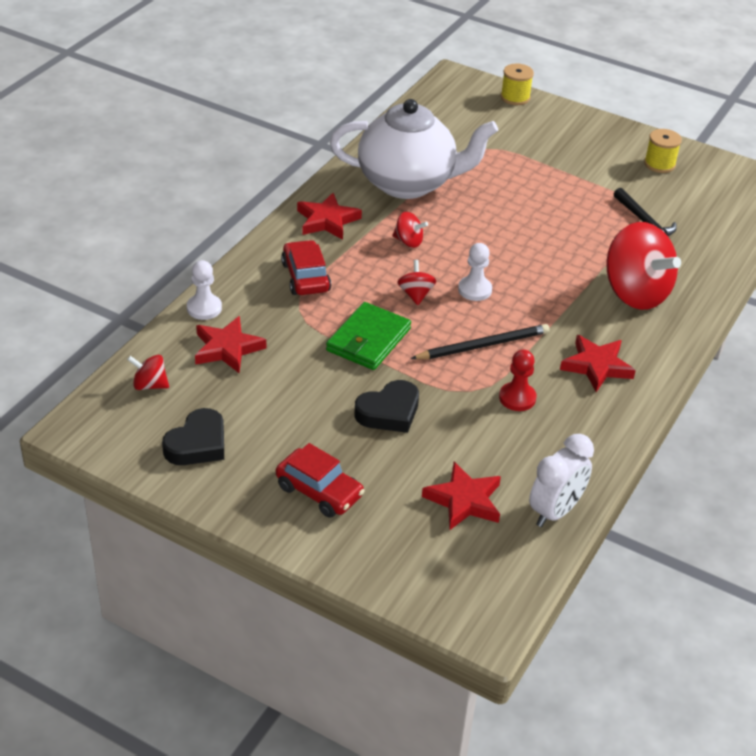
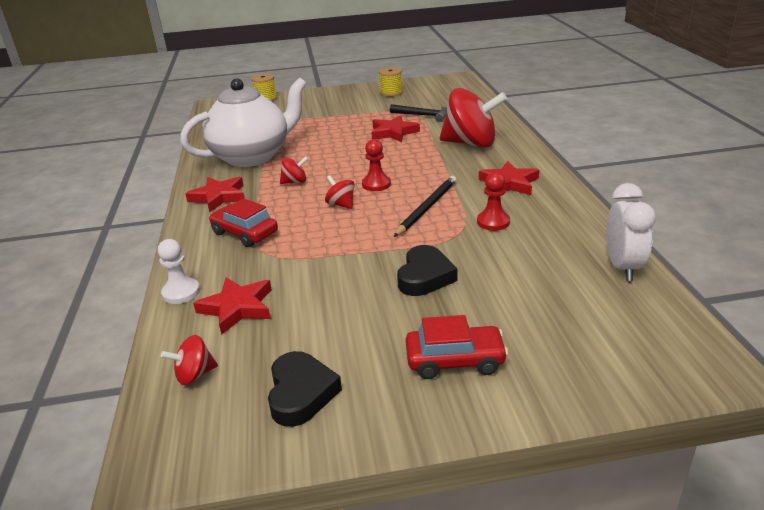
camera: 35 degrees left, 10 degrees down
green wallet [326,302,411,370] -> none
red star [422,462,501,530] -> red star moved to [371,115,420,142]
white pawn [458,243,492,301] -> red pawn [362,139,391,191]

